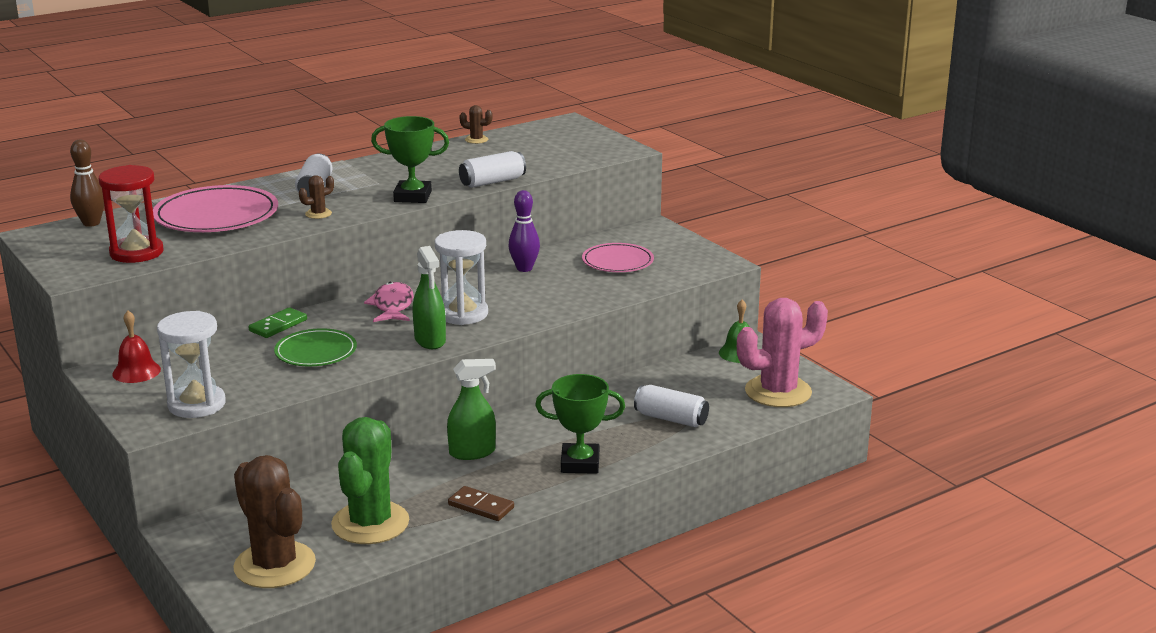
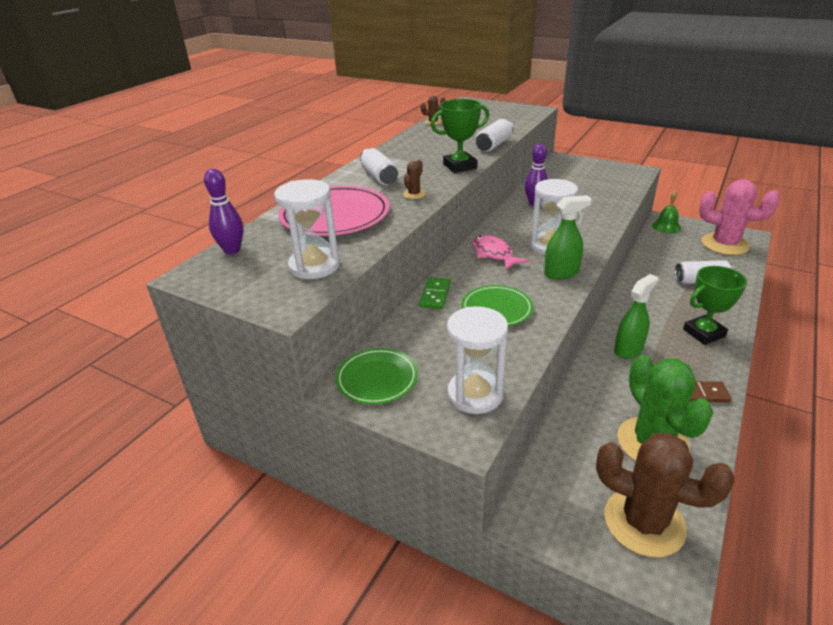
camera: 25 degrees left, 10 degrees up
brown bowling pin [70,140,104,227] -> purple bowling pin [204,169,243,254]
red hourglass [99,165,163,263] -> white hourglass [274,179,340,279]
red bell [112,311,161,383] -> green plate [336,348,418,404]
green spray bottle [413,246,446,349] -> green spray bottle turned 60 degrees counterclockwise [544,195,592,279]
pink plate [582,243,654,272] -> none
pink cactus [737,298,828,407] -> pink cactus turned 75 degrees clockwise [699,179,780,255]

